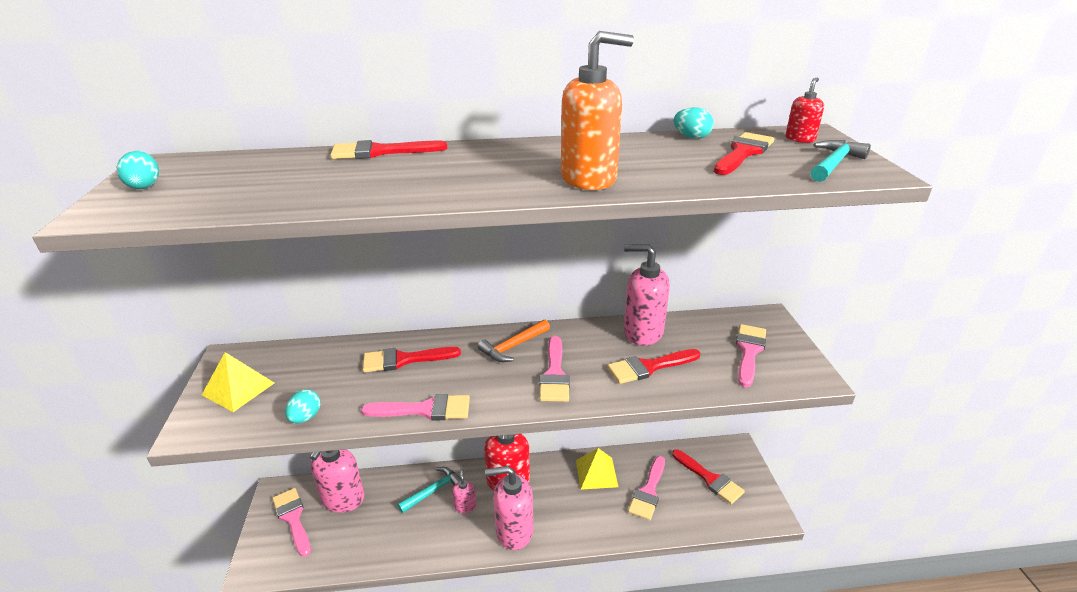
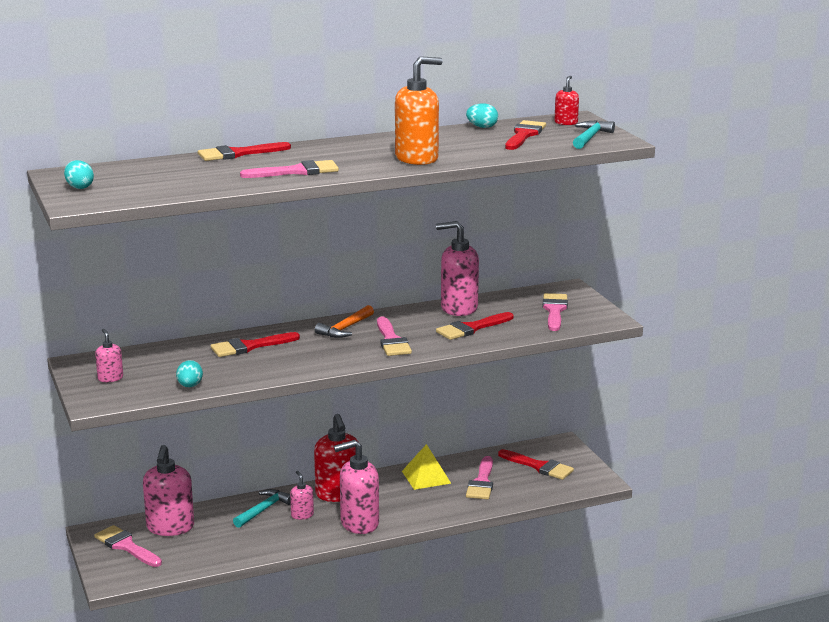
camera: 15 degrees left, 10 degrees down
yellow pyramid [202,352,274,412] -> pink soap dispenser [95,329,123,382]
pink brush [361,394,470,421] -> pink brush moved to [240,160,339,178]

